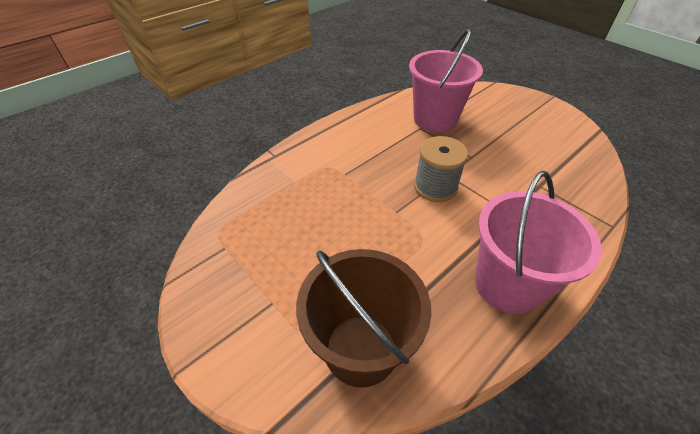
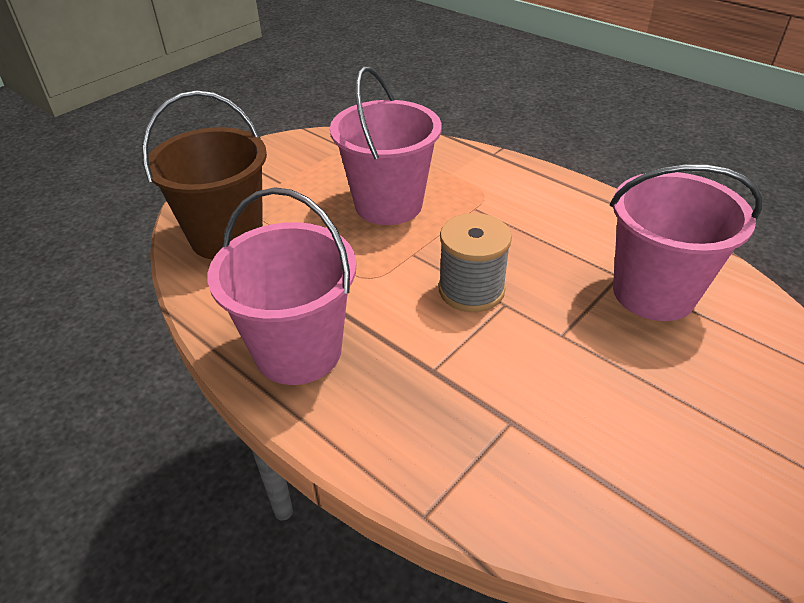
camera: 85 degrees right, 5 degrees down
none -> pink bucket [330,66,442,225]

